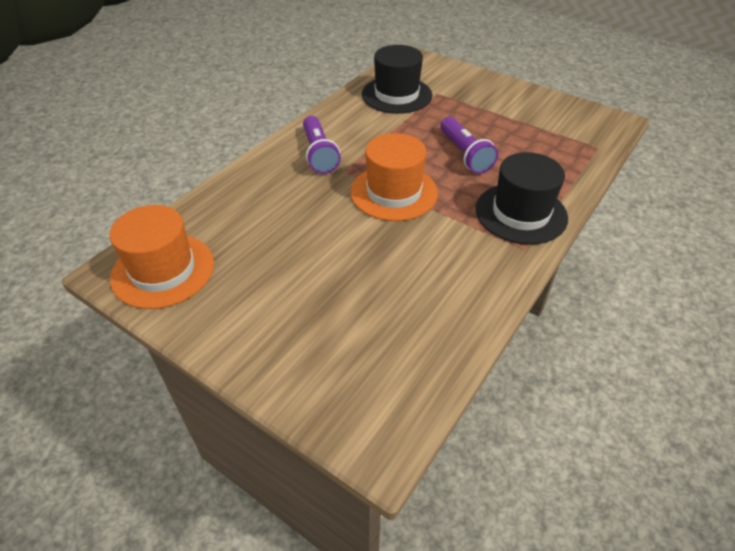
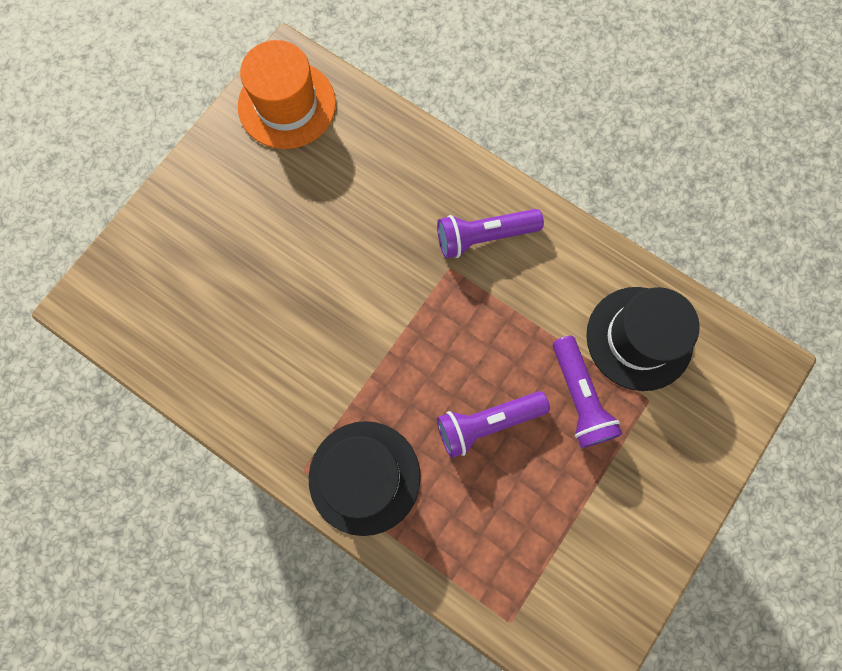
camera: 90 degrees right, 30 degrees up
orange hat [350,133,438,221] -> none
none -> purple flashlight [553,336,622,448]

